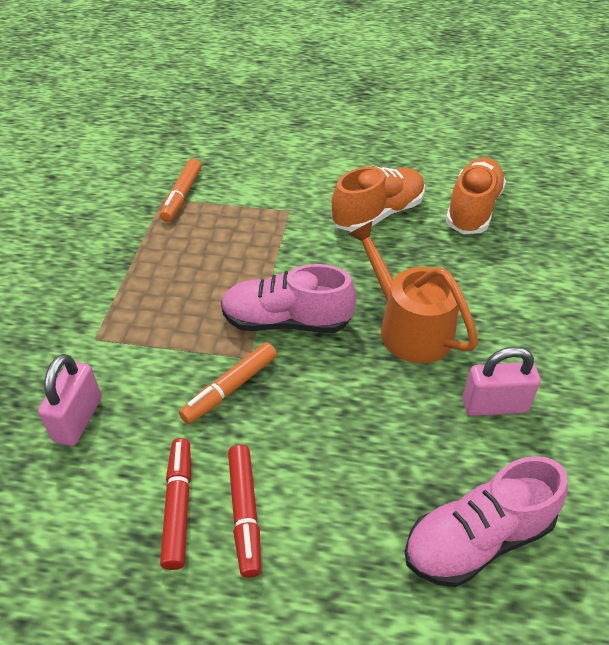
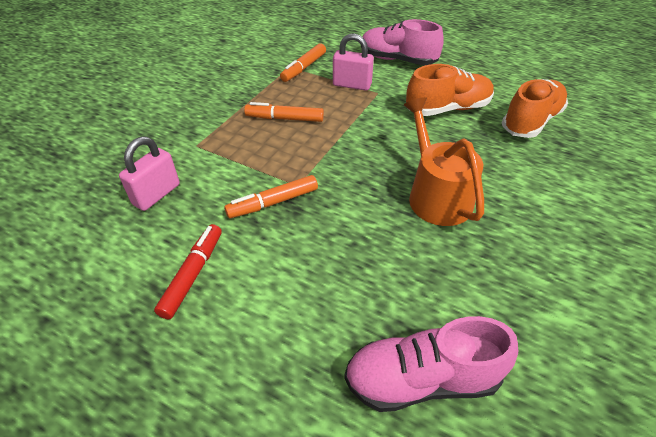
camera: 20 degrees right, 0 degrees up
pink shoe [221,264,356,333] -> pink shoe moved to [361,19,444,65]
red marker [228,445,261,578] -> none
pink padlock [463,347,541,416] -> pink padlock moved to [333,33,374,91]
none -> orange marker [244,102,324,122]

